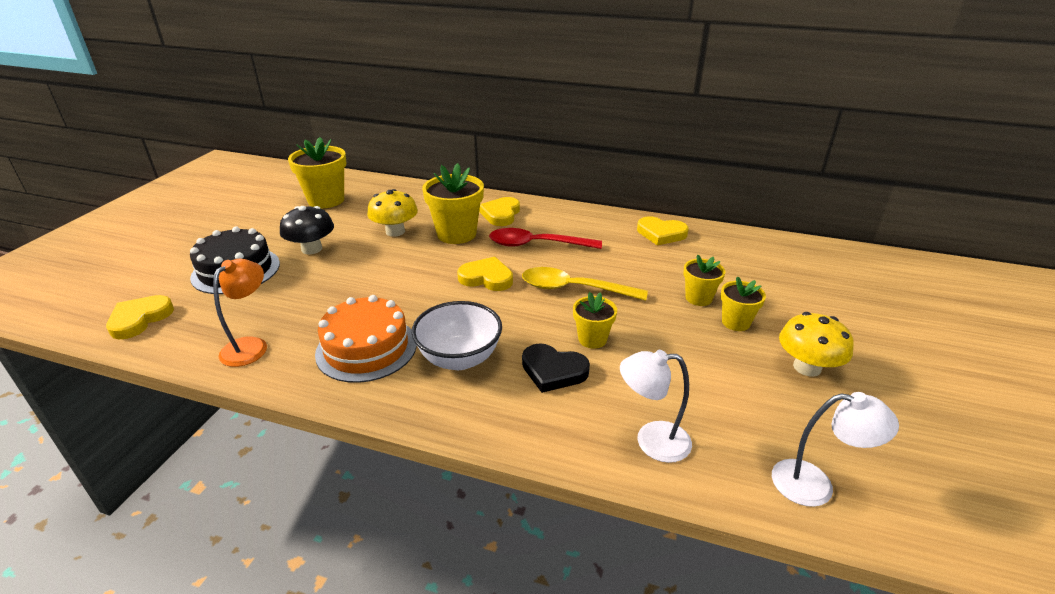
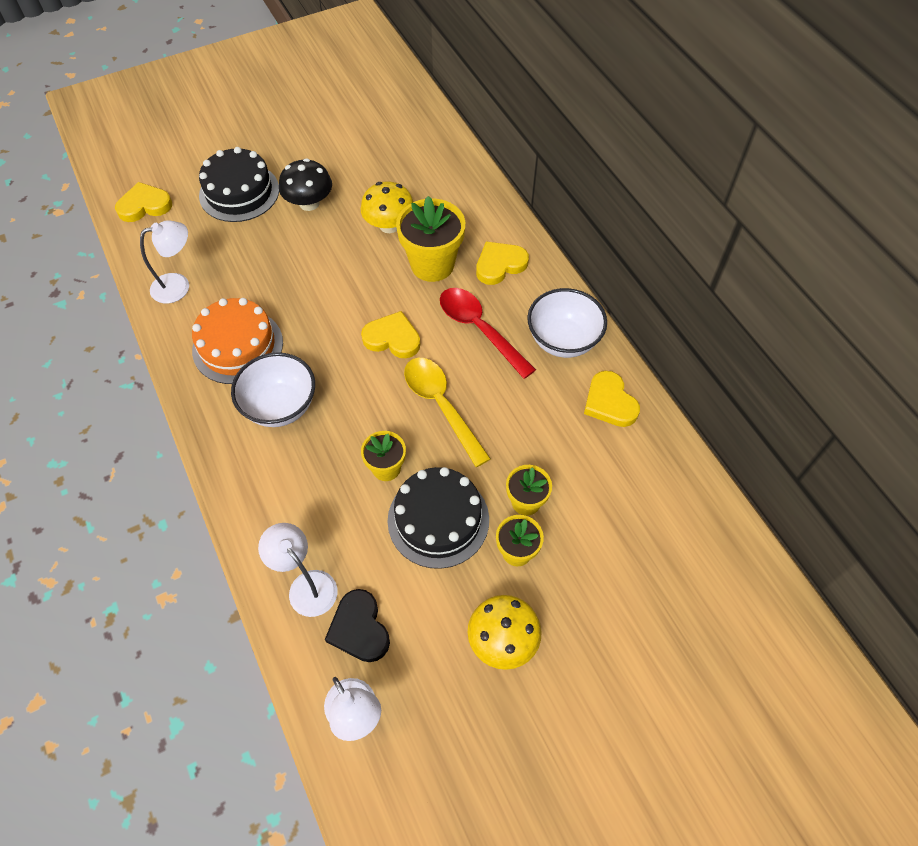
camera: 45 degrees right, 25 degrees up
orange lamp [213,259,267,367] -> white lamp [140,220,189,304]
yellow flower pot [288,137,347,208] -> none
yellow heart [457,257,513,291] -> yellow heart turned 45 degrees counterclockwise [361,311,420,358]
black heart [522,343,590,393] -> black heart moved to [325,589,390,662]
none -> black cake [388,467,489,569]
none -> white bowl [527,288,607,358]

